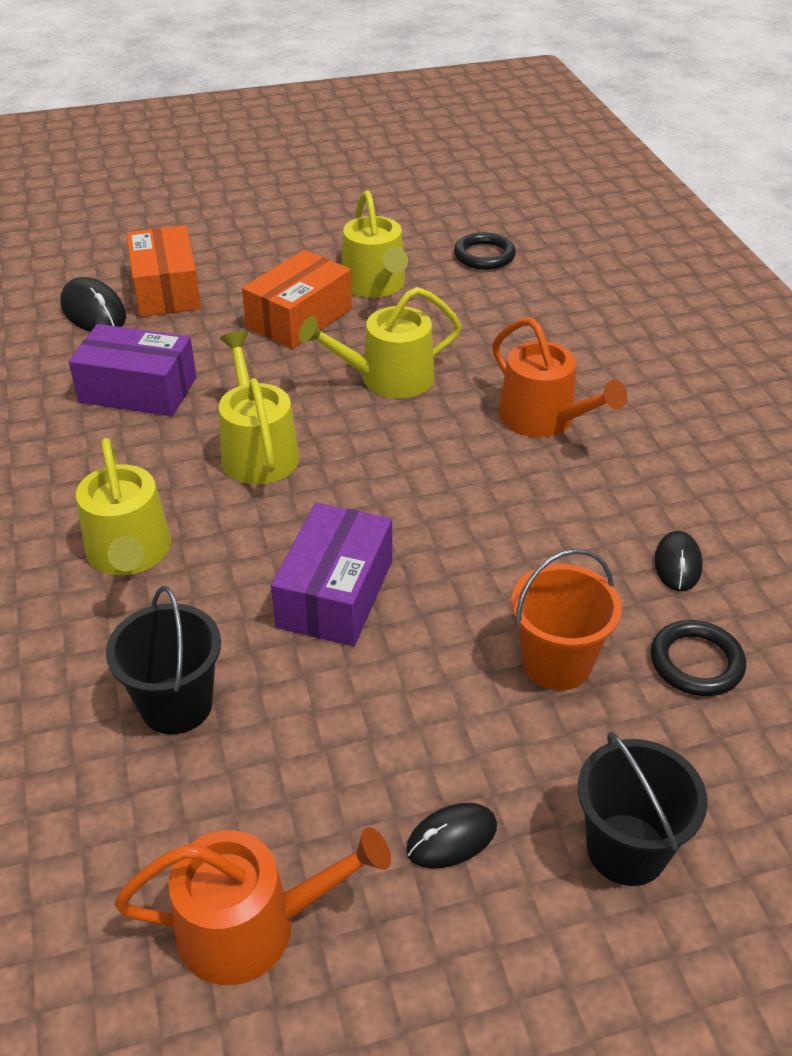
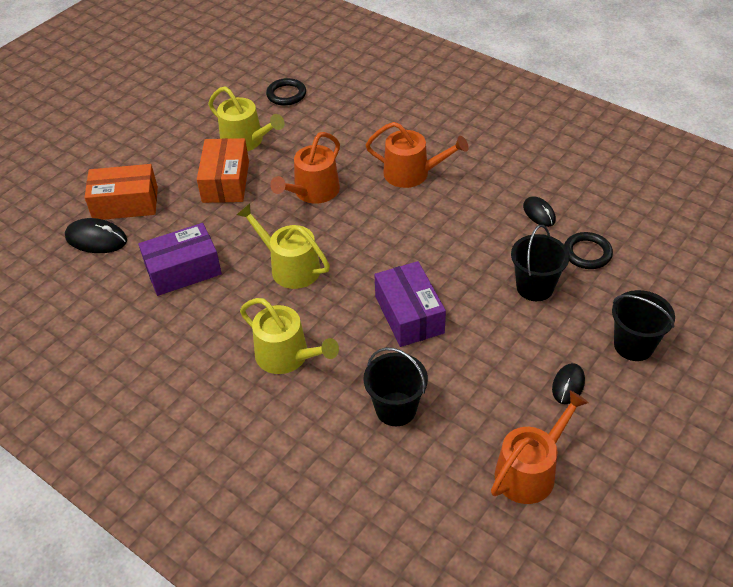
camera: 35 degrees left, 5 degrees up
orange box [127,225,201,317] -> orange box turned 45 degrees counterclockwise [84,164,158,220]
yellow watering can [299,287,462,398] -> orange watering can [270,132,340,204]
orange bucket [511,549,622,690] -> black bucket [511,225,569,301]

